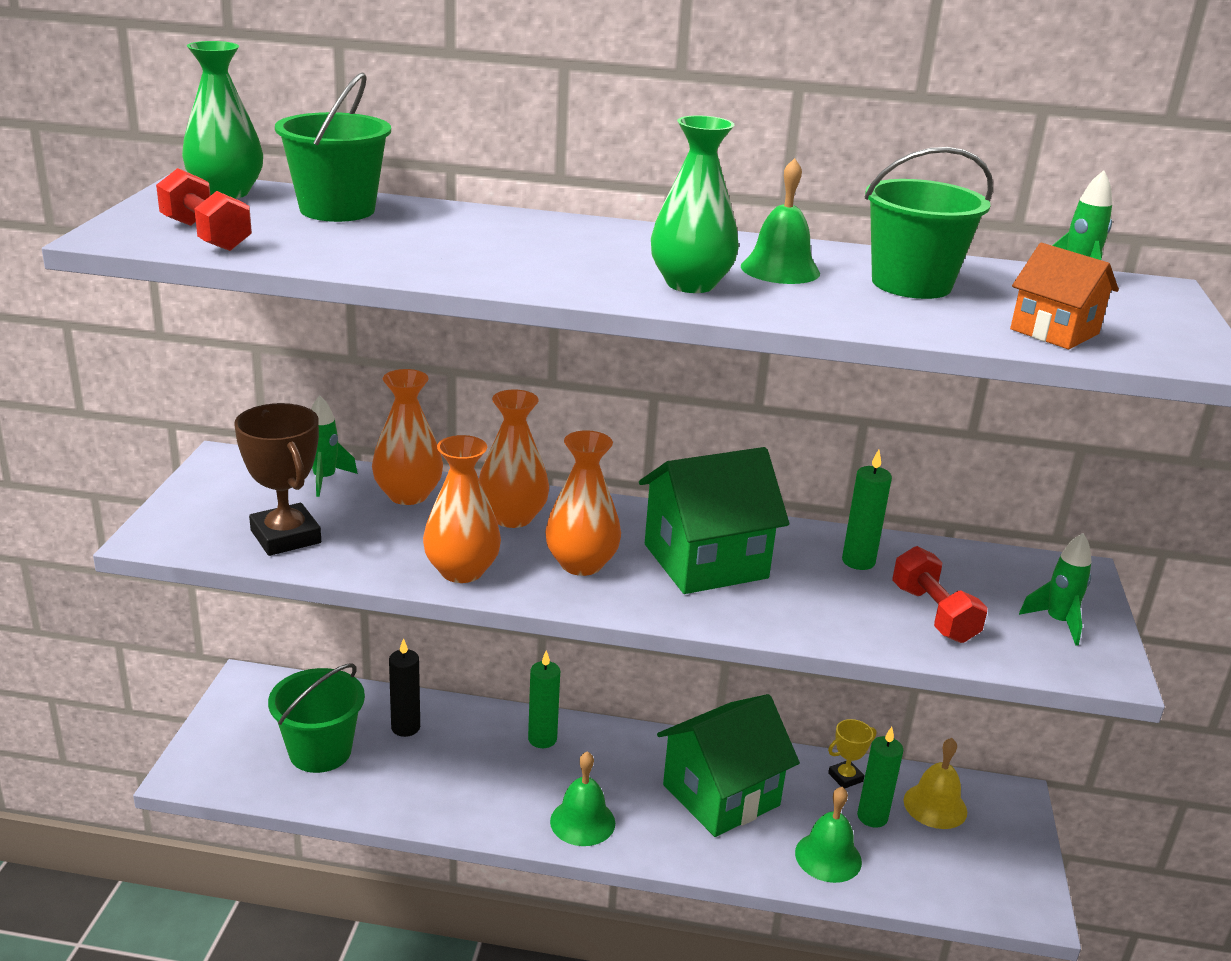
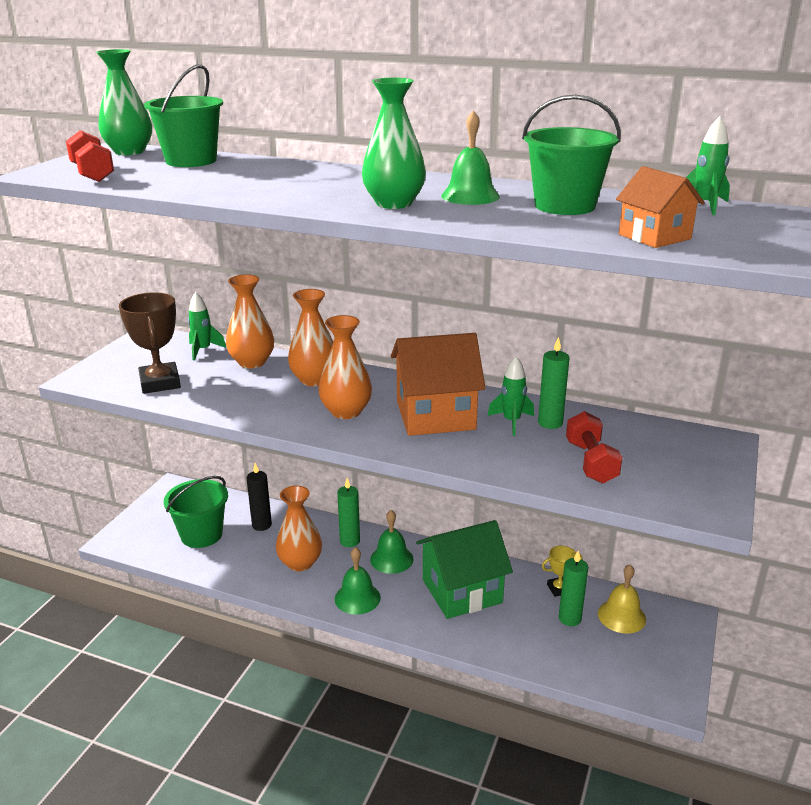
camera: 15 degrees right, 0 degrees up
orange vase [423,435,501,583] -> orange vase moved to [276,486,322,571]
green house [639,447,789,594] -> orange house [391,333,486,436]
green bell [795,787,862,883] -> green bell moved to [370,510,414,574]
green rocket [1019,533,1091,646] -> green rocket moved to [488,356,534,436]

